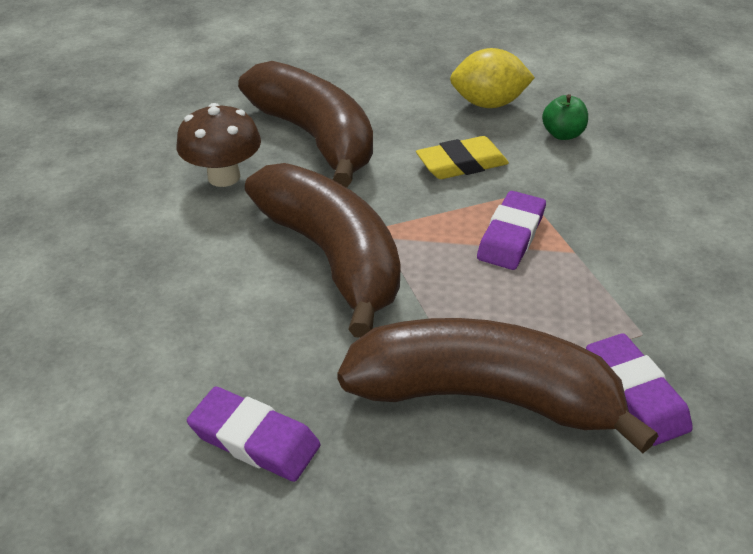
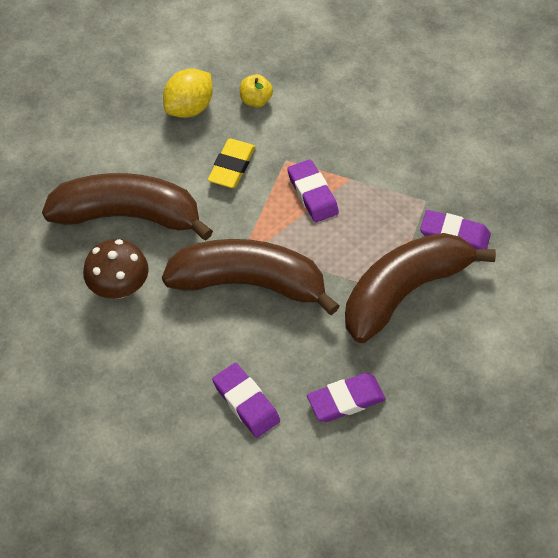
camera: 50 degrees left, 15 degrees up
green apple [542,94,588,140] -> yellow apple [240,74,273,107]
none -> purple eraser [212,363,280,438]

